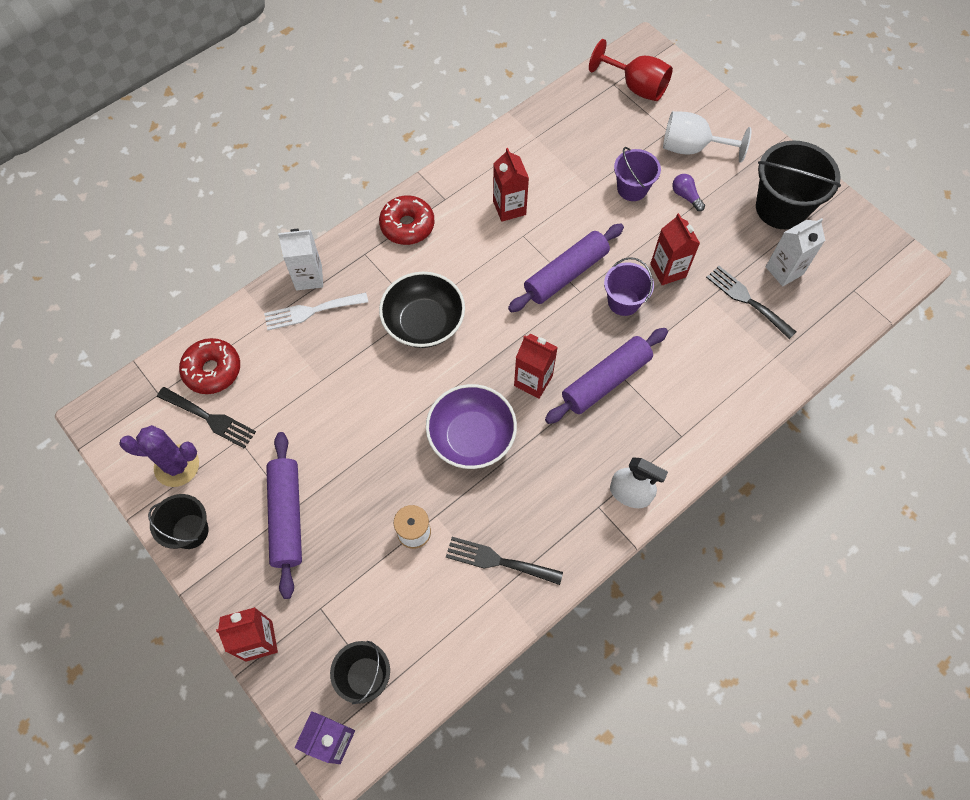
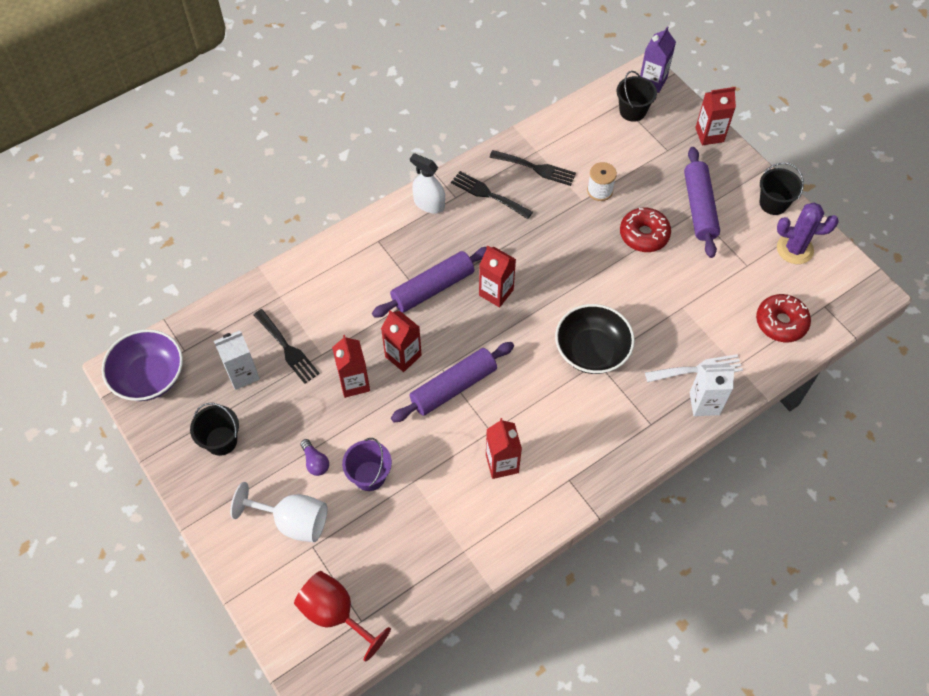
camera: 175 degrees left, 5 degrees down
black fork [157,387,256,449] -> black fork moved to [451,171,533,219]
red donut [379,195,434,245] -> red donut moved to [620,207,671,252]
purple bowl [426,384,517,469] -> purple bowl moved to [102,329,183,401]
purple bucket [604,257,654,316] -> red carton [381,310,422,372]
black bucket [756,140,841,229] -> black bucket [190,403,239,456], size x0.60

